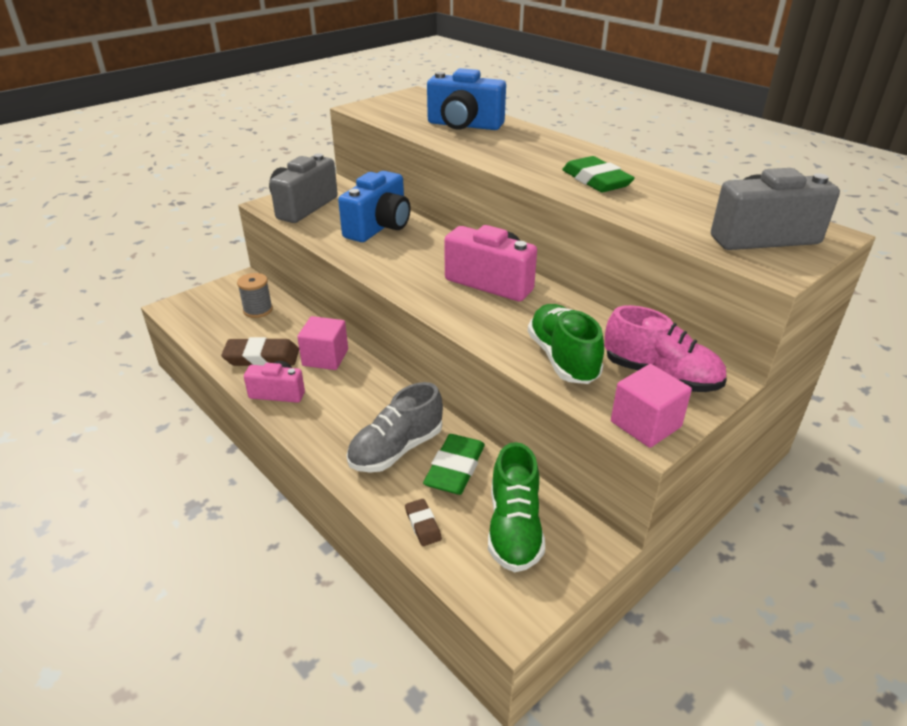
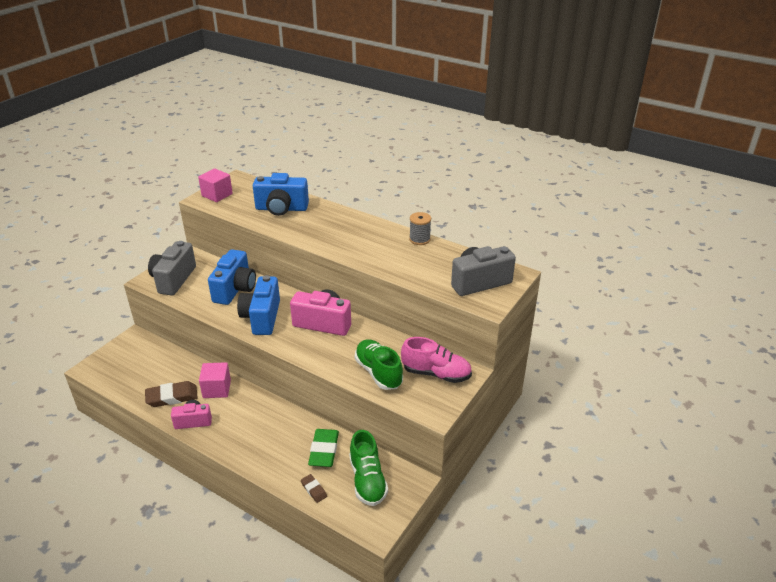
camera: 15 degrees left, 0 degrees up
grey spool [237,273,273,318] -> grey spool moved to [409,212,431,245]
grey shoe [346,382,443,473] -> none
green eraser [562,156,635,192] -> none
pink cube [611,364,692,448] -> pink cube moved to [198,169,233,202]
none -> blue camera [237,275,280,335]

